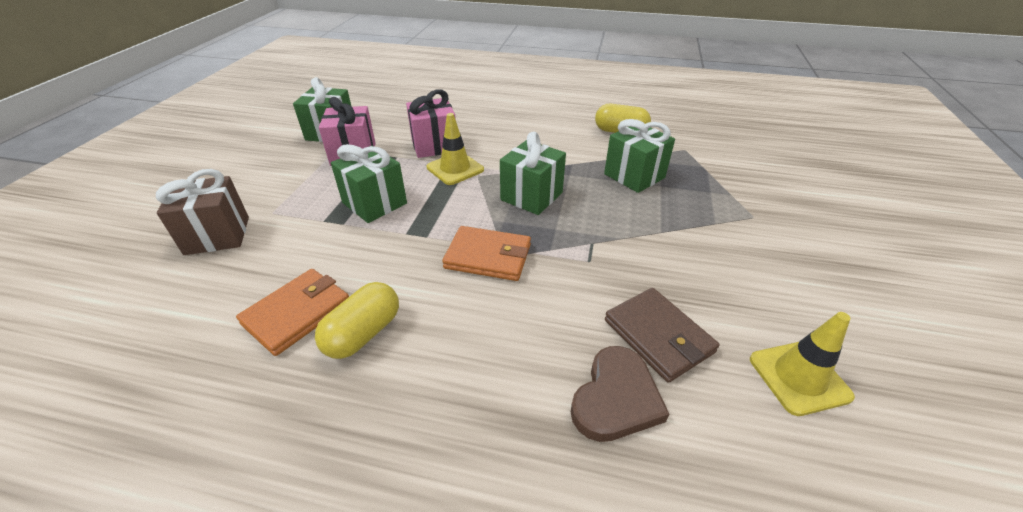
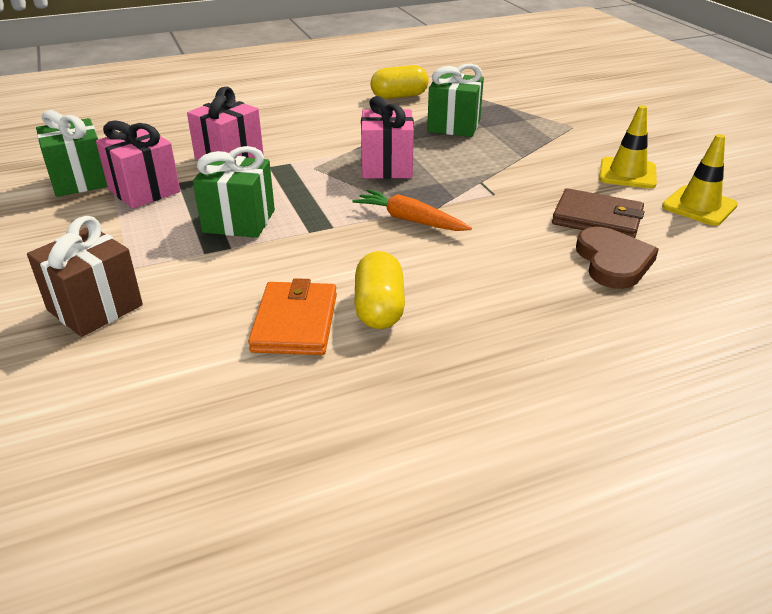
camera: 35 degrees left, 5 degrees down
yellow traffic cone [426,113,484,185] -> yellow traffic cone moved to [599,105,657,189]
orange wallet [442,226,531,281] -> orange carrot [353,189,472,231]
green gift [500,132,566,215] -> pink gift [361,96,414,179]

